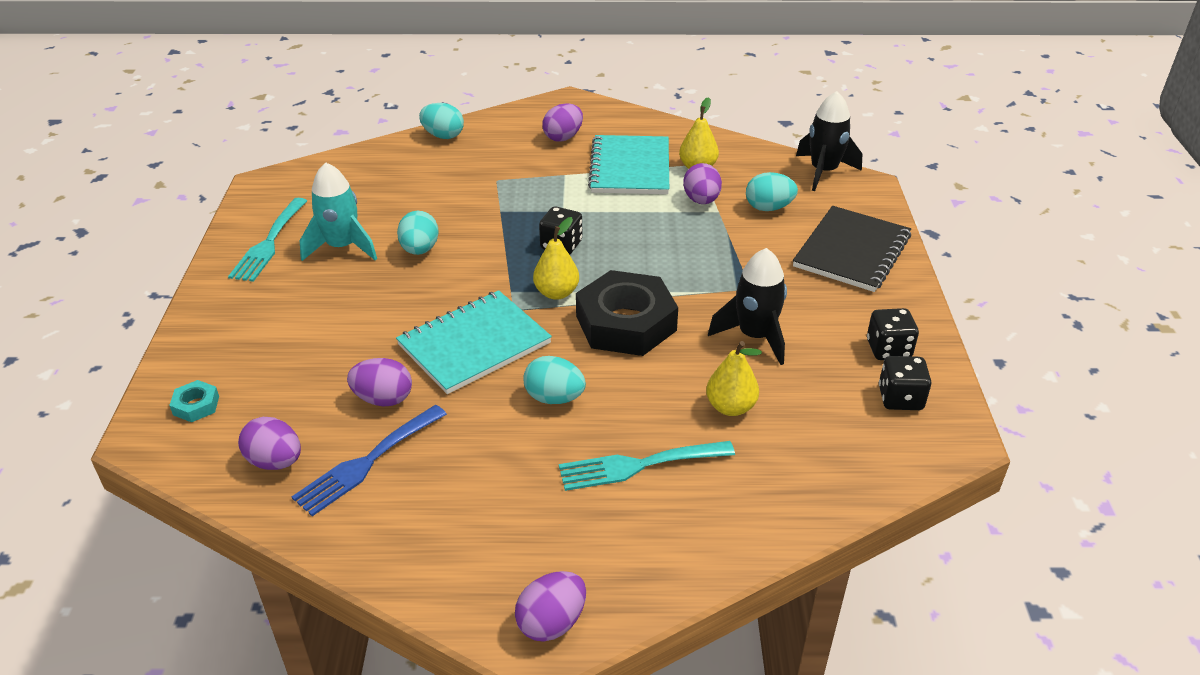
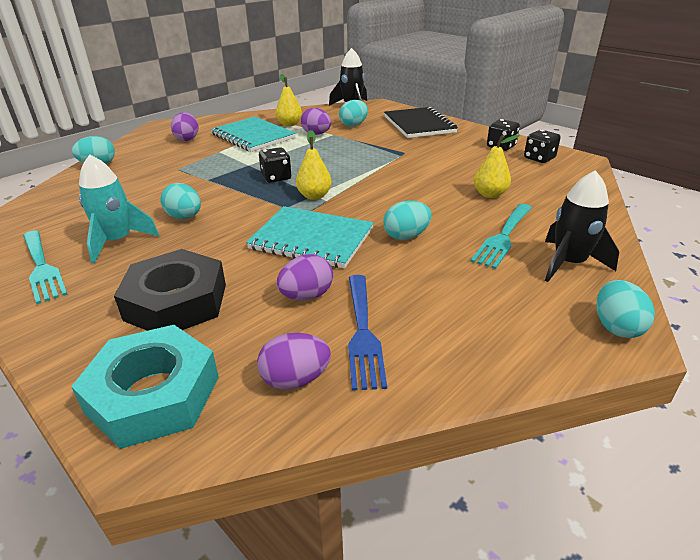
camera: 45 degrees left, 5 degrees down
turquoise nut [169,380,219,422] -> turquoise nut [71,325,219,449], size x2.40
turquoise notebook [396,290,552,394] -> turquoise notebook turned 75 degrees counterclockwise [246,206,374,268]
purple egg [515,571,586,642] -> turquoise egg [596,280,655,338]
black nut [576,270,678,356] -> black nut moved to [114,249,226,331]
black rocket [708,248,787,365] -> black rocket moved to [545,170,619,282]

